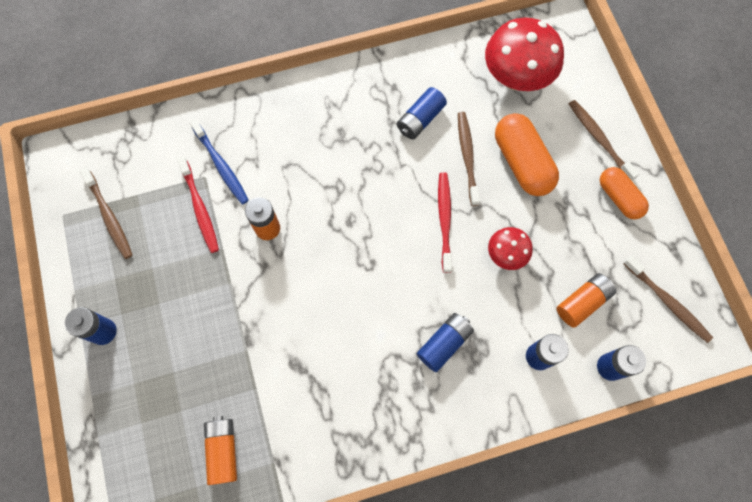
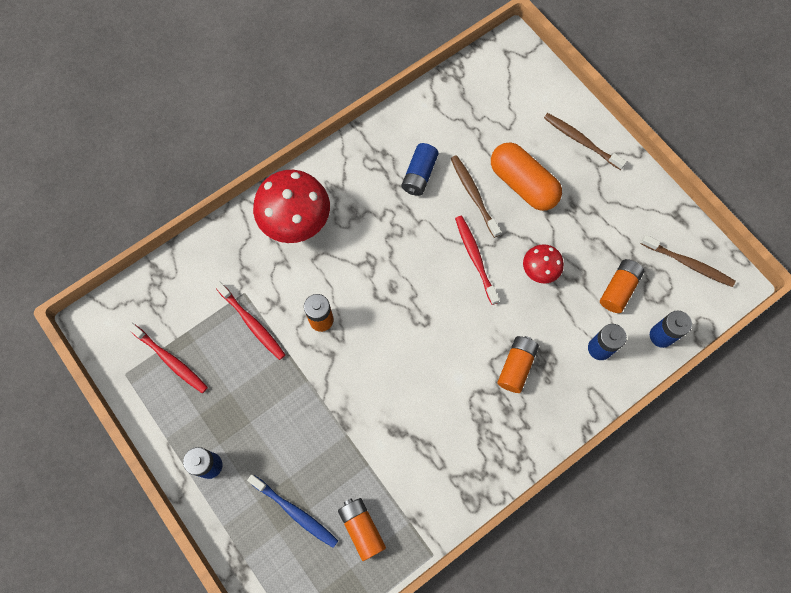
camera: 20 degrees left, 0 degrees up
brown toothbrush [80,168,132,259] -> red toothbrush [127,322,208,393]
blue toothbrush [190,119,249,204] -> blue toothbrush moved to [247,474,338,548]
blue battery [417,313,474,372] -> orange battery [497,336,539,393]
red mushroom [485,17,564,91] -> red mushroom moved to [253,170,330,243]
orange capsule [600,167,649,219] -> none

